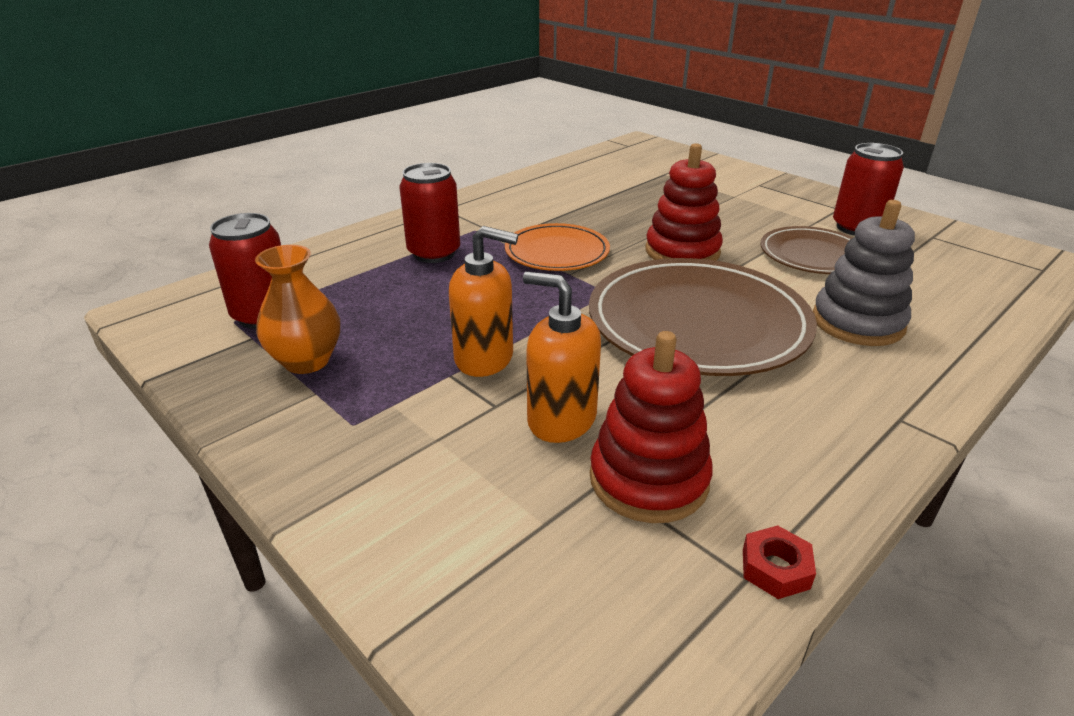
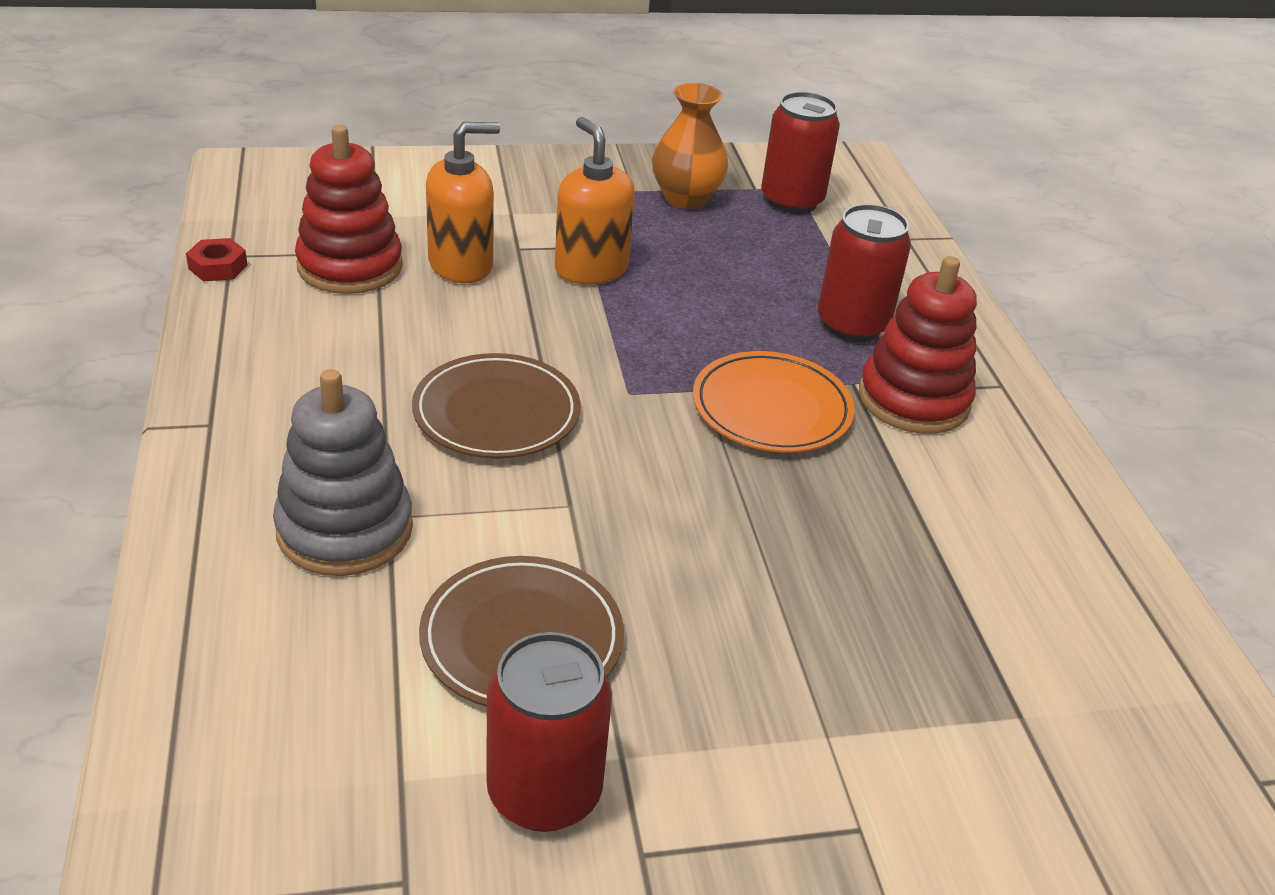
camera: 120 degrees right, 5 degrees up
orange soap dispenser [449,226,518,377] -> orange soap dispenser turned 105 degrees clockwise [555,117,635,284]
brown plate [589,258,817,376] -> brown plate [412,353,581,459], size x0.57
red stacking toy [645,143,723,261] -> red stacking toy moved to [859,256,977,434]

